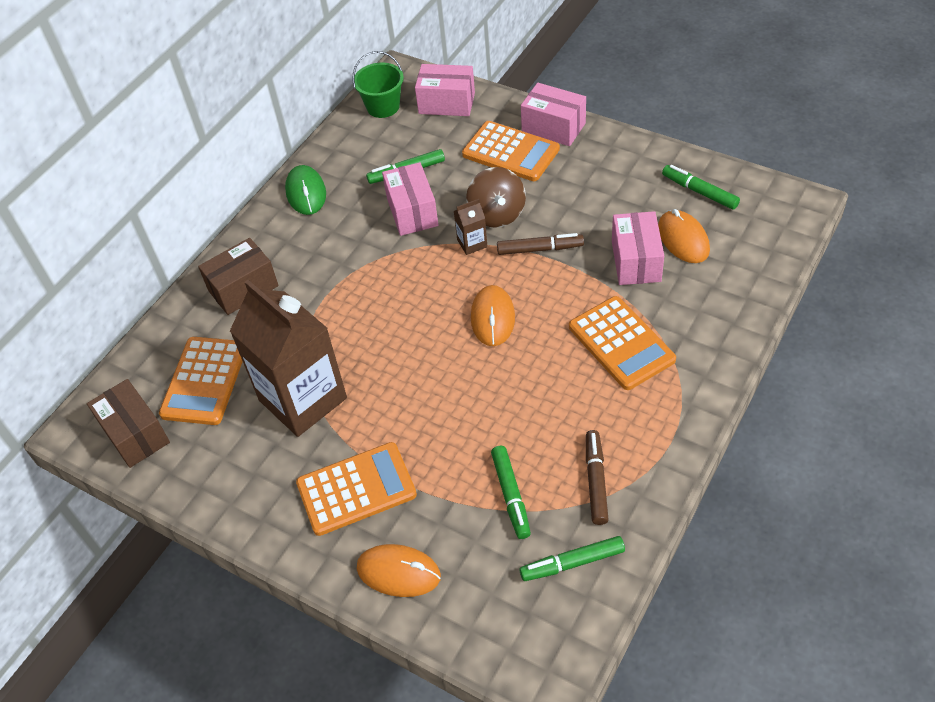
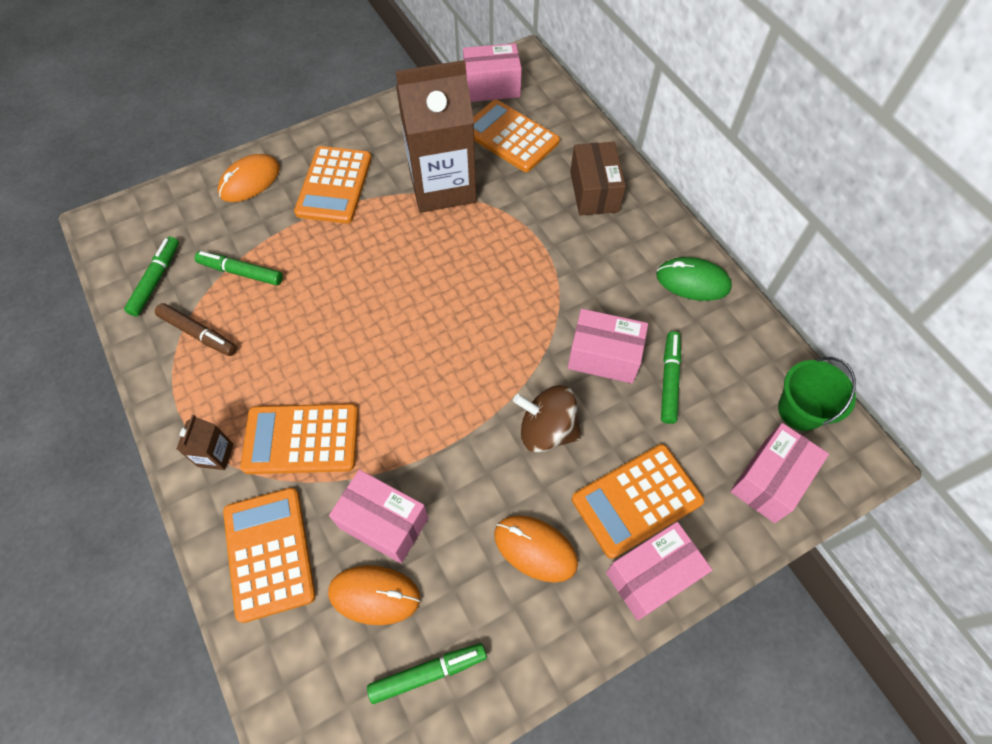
camera: 115 degrees right, 10 degrees up
brown box [87,379,170,468] -> pink box [463,43,522,102]
brown carton [454,199,488,255] -> brown carton moved to [177,415,233,470]
orange mouse [471,285,515,346] -> orange mouse moved to [494,515,578,583]
brown marker [497,233,584,255] -> none
none -> orange calculator [223,488,316,623]

